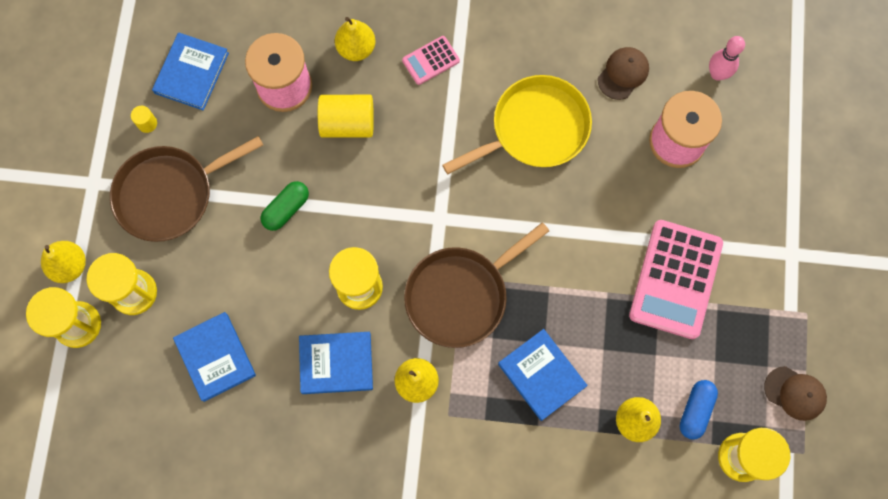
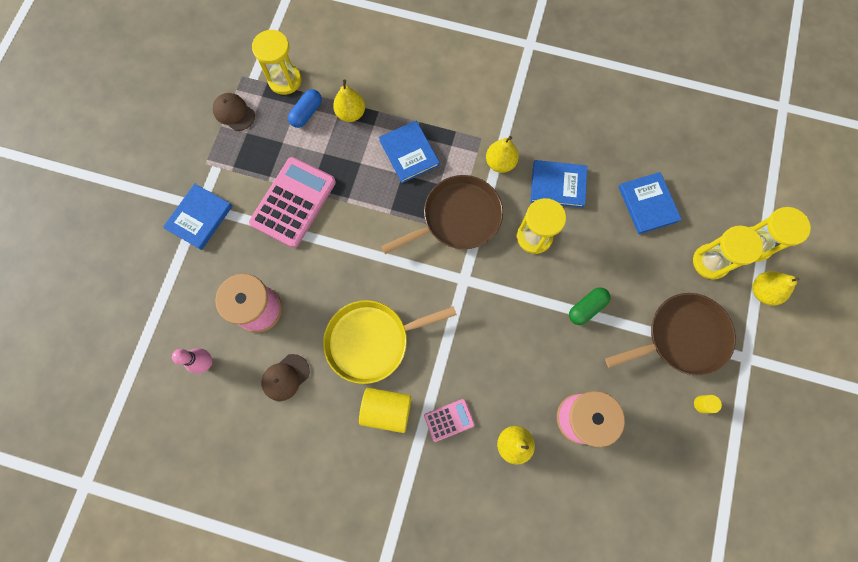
camera: 170 degrees left, 0 degrees up
blue book [152,32,229,110] -> blue book moved to [163,184,232,250]
yellow cylinder [318,95,374,138] -> yellow cylinder moved to [359,388,412,433]

